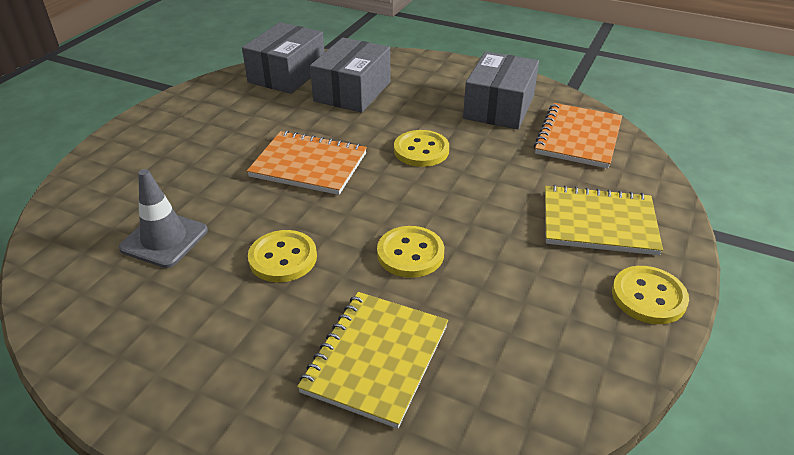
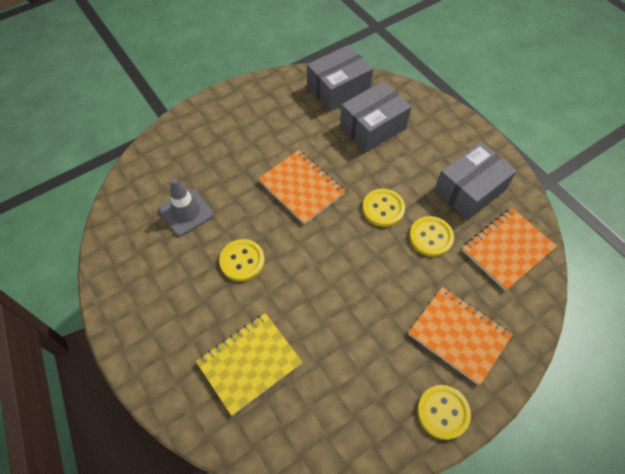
camera: 30 degrees right, 20 degrees up
yellow button [377,226,444,278] -> yellow button moved to [409,216,454,257]
yellow notebook [545,185,663,255] -> orange notebook [408,287,513,385]

